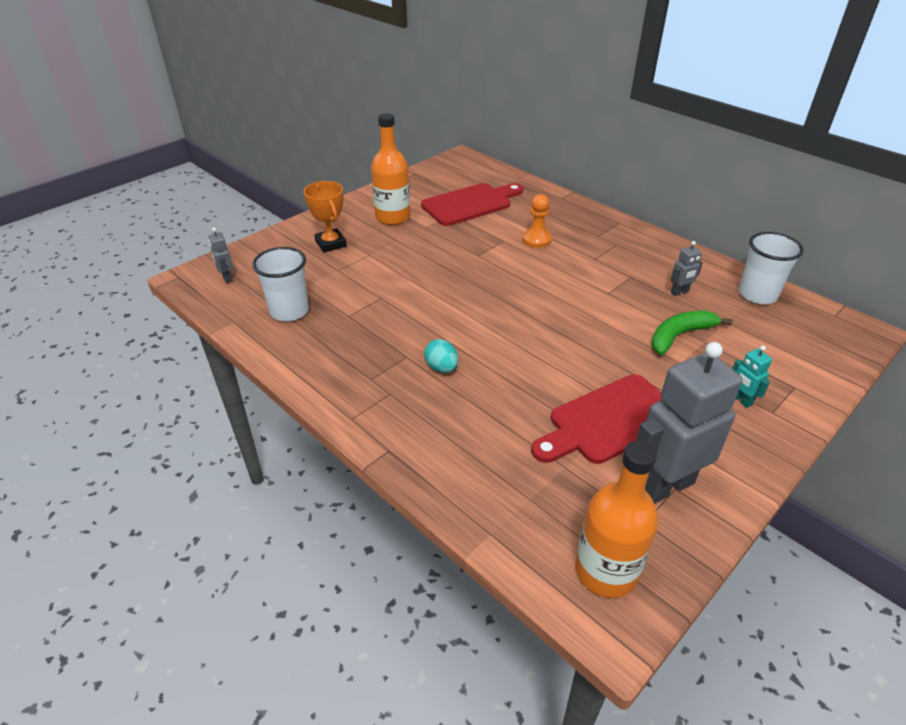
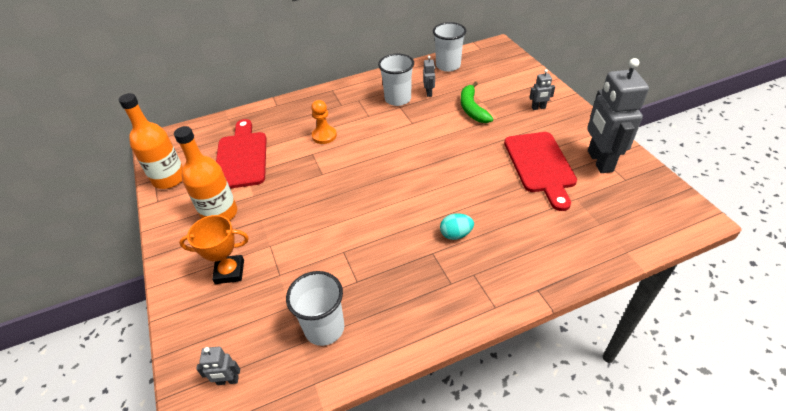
camera: 65 degrees left, 5 degrees up
orange bottle [575,441,658,598] -> orange bottle moved to [119,93,183,189]
turquoise robot [732,346,772,408] -> grey robot [529,69,555,110]
none -> white cup [378,54,414,106]

